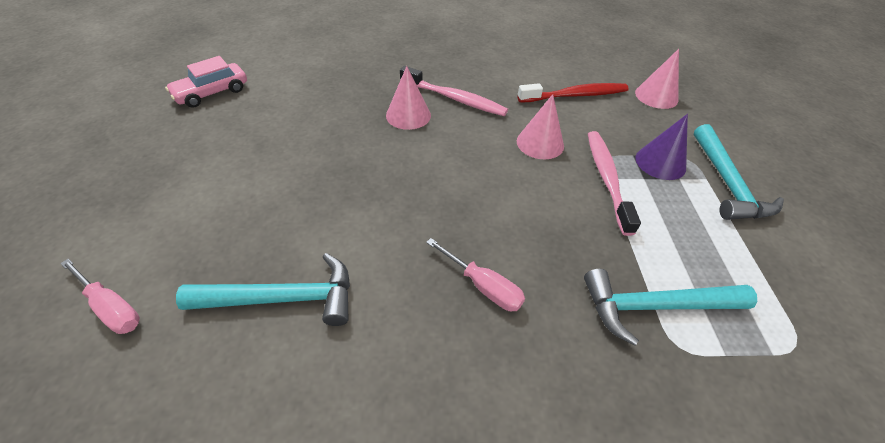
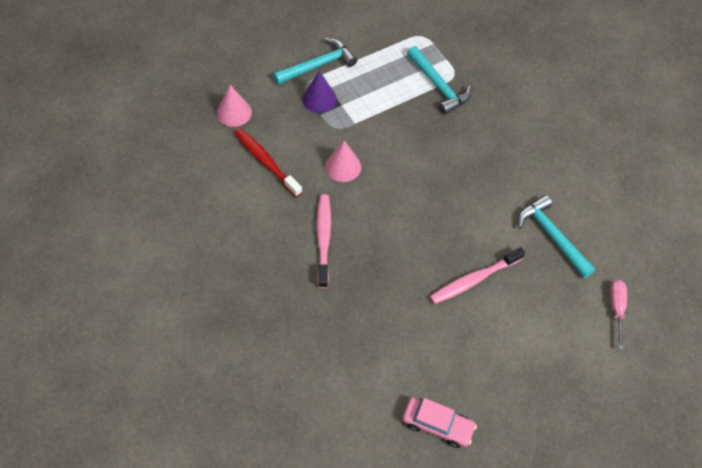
camera: 120 degrees left, 10 degrees up
pink cone [386,66,431,130] -> none
pink screwdriver [426,238,525,311] -> none
pink toothbrush [588,131,641,236] -> pink toothbrush moved to [430,247,525,304]

